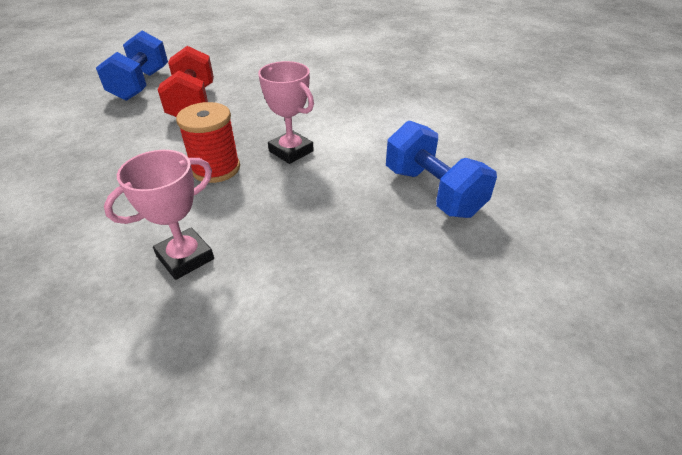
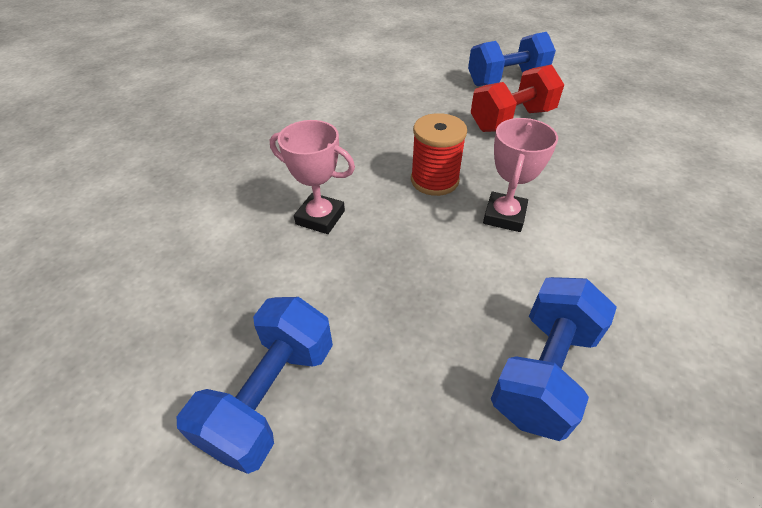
camera: 65 degrees right, 5 degrees up
none -> blue dumbbell [177,297,333,474]

